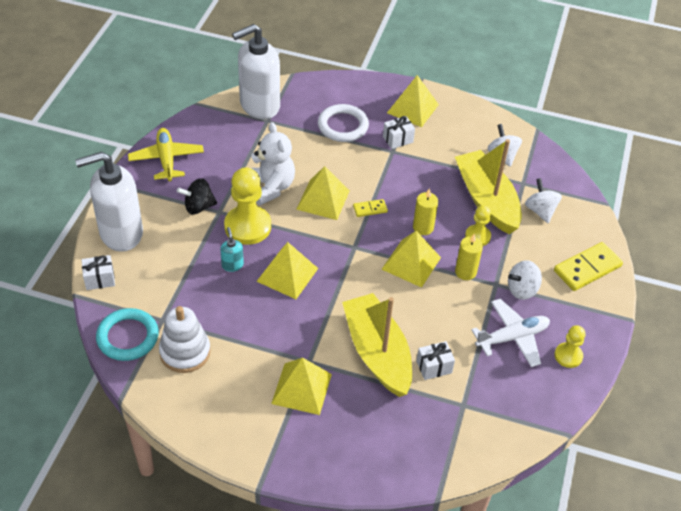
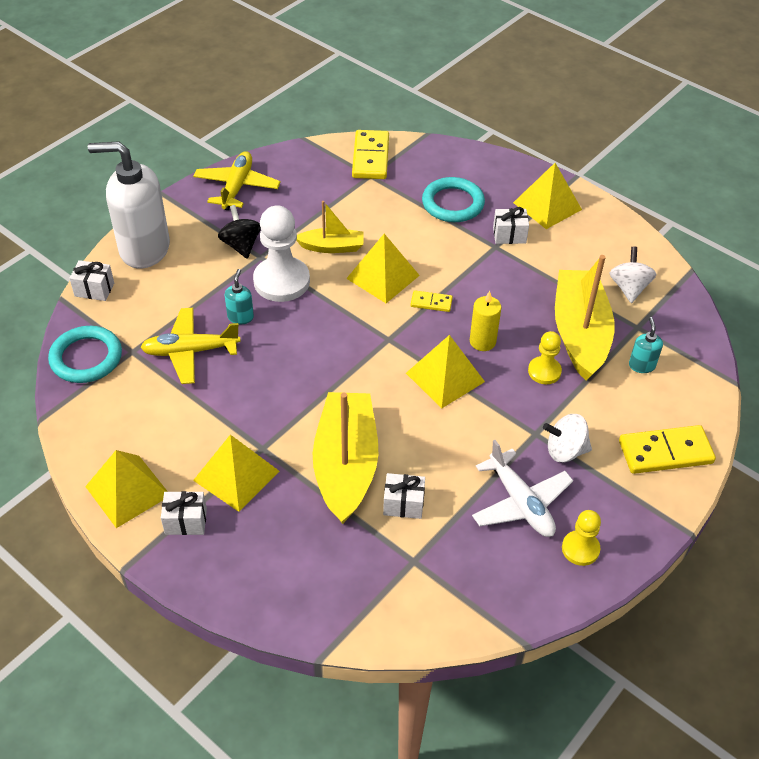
camera: 25 degrees right, 0 degrees up
white stacking toy [159,306,211,373] -> none
black spinning top [177,178,217,215] -> black spinning top turned 60 degrees clockwise [218,205,261,258]
yellow pawn [224,167,271,245] -> white pawn [253,205,310,302]
white soap dispenser [232,24,280,119] -> yellow domino [352,130,389,179]
white teddy bear [251,122,295,205] -> yellow boat [296,201,364,253]
yellow pyramid [256,242,318,299] -> yellow pyramid moved to [85,450,168,528]
white ring [318,104,369,142] -> turquoise ring [422,177,485,222]
yellow candle [455,234,483,280] -> none
white plane [472,299,550,367] -> white plane turned 60 degrees clockwise [472,440,573,537]
white spinning top [525,178,562,223] -> turquoise soap dispenser [629,317,663,373]
none -> yellow plane [140,308,241,384]
none -> white gift [161,491,207,535]

